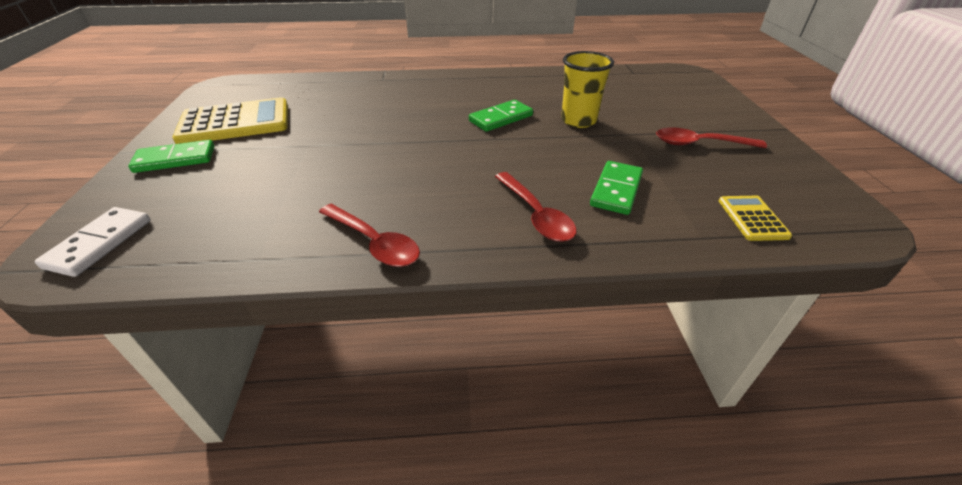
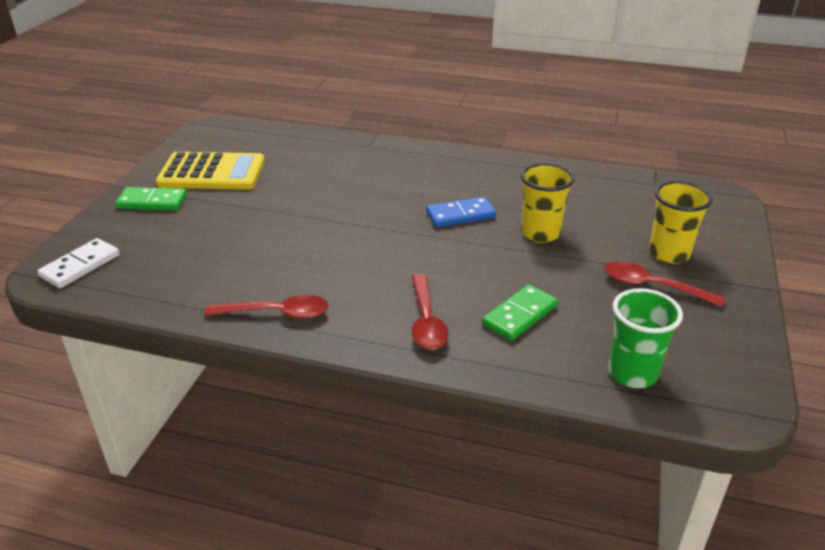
camera: 20 degrees right, 5 degrees down
red spoon [319,204,420,267] -> red spoon turned 60 degrees counterclockwise [204,295,329,319]
green domino [469,100,533,132] -> blue domino [426,197,496,227]
yellow calculator [719,196,792,241] -> green cup [608,288,683,388]
none -> yellow cup [649,181,712,264]

